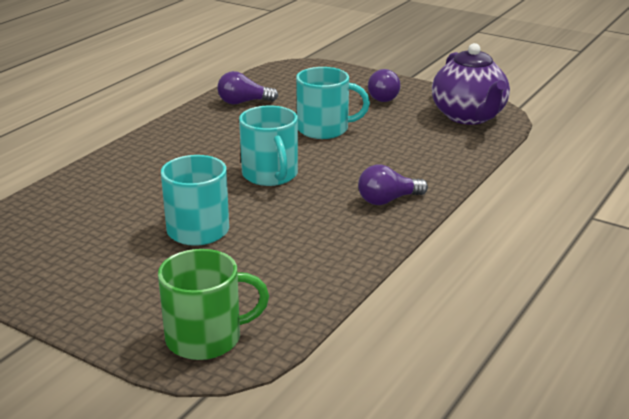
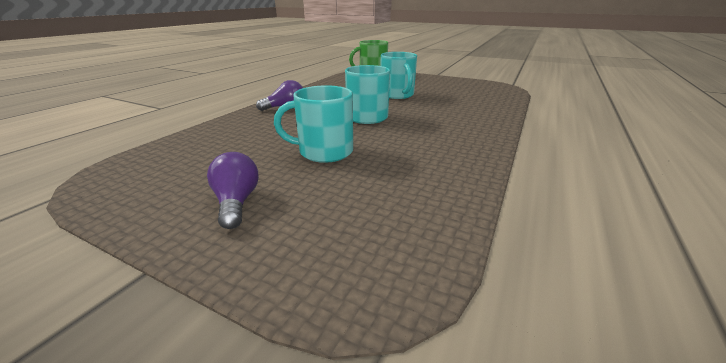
camera: 175 degrees right, 0 degrees up
purple light bulb [217,71,278,104] -> none
purple teapot [432,43,510,125] -> none

